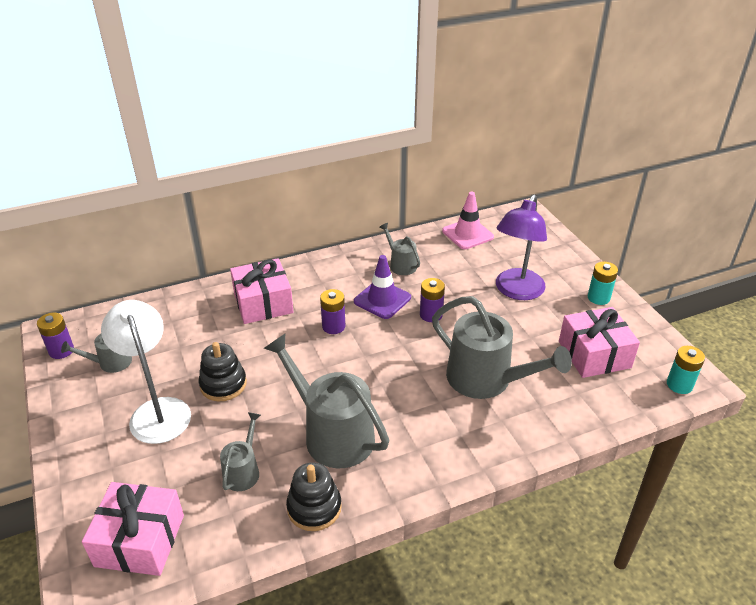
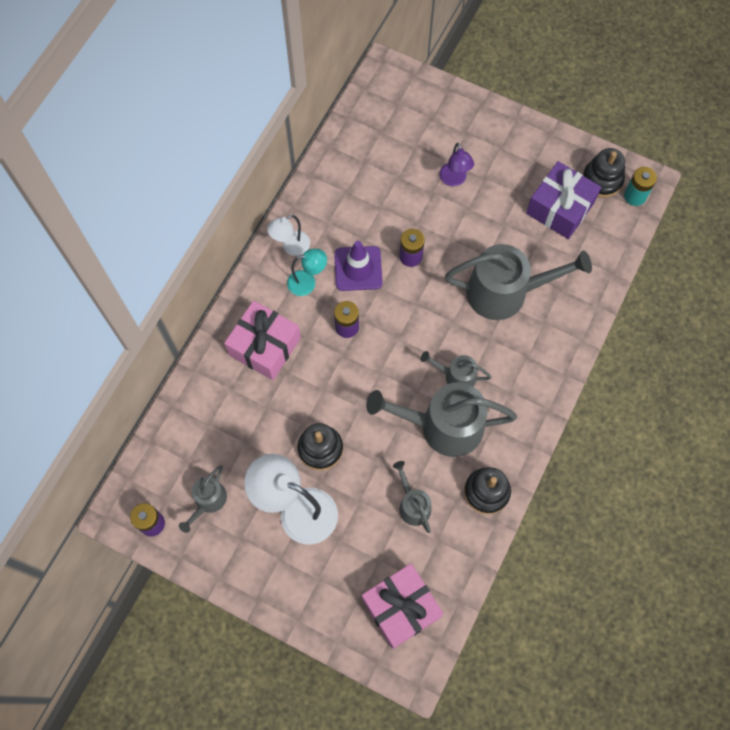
camera: 40 degrees left, 30 degrees up
grey watering can [379,223,420,275] -> grey watering can moved to [420,351,492,387]
pink traffic cone [442,192,494,249] -> none
purple lamp [496,194,547,300] -> purple lamp [439,143,474,186], size x0.54
pink gift [559,307,640,378] -> purple gift [526,161,601,239]
turquoise battery [588,262,618,305] -> none
none -> white lamp [267,214,310,256]
none -> turquoise lamp [287,249,327,296]
none -> black stacking toy [583,148,625,198]

